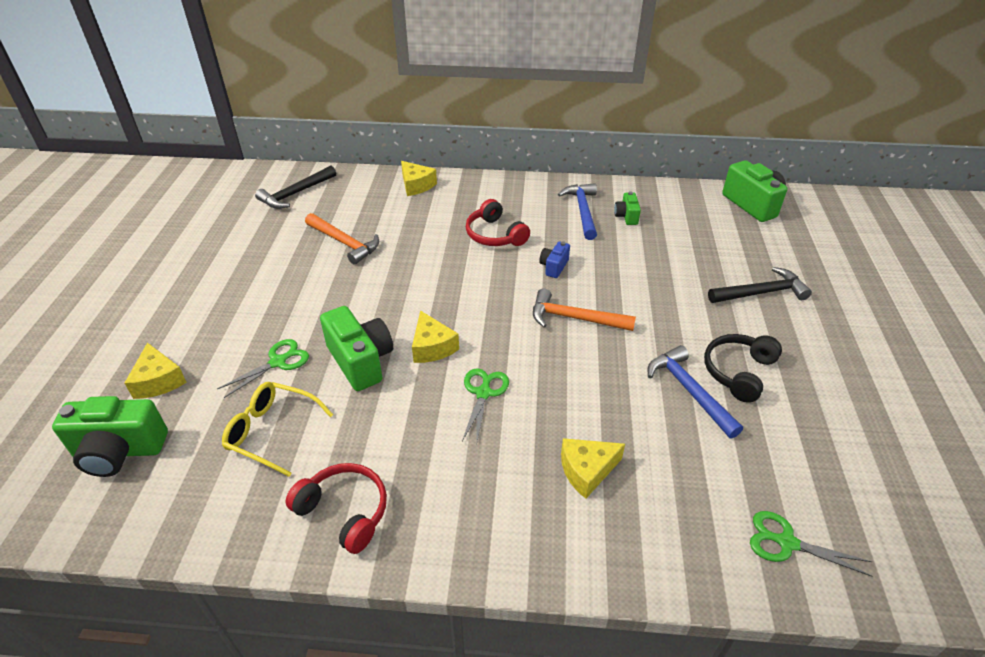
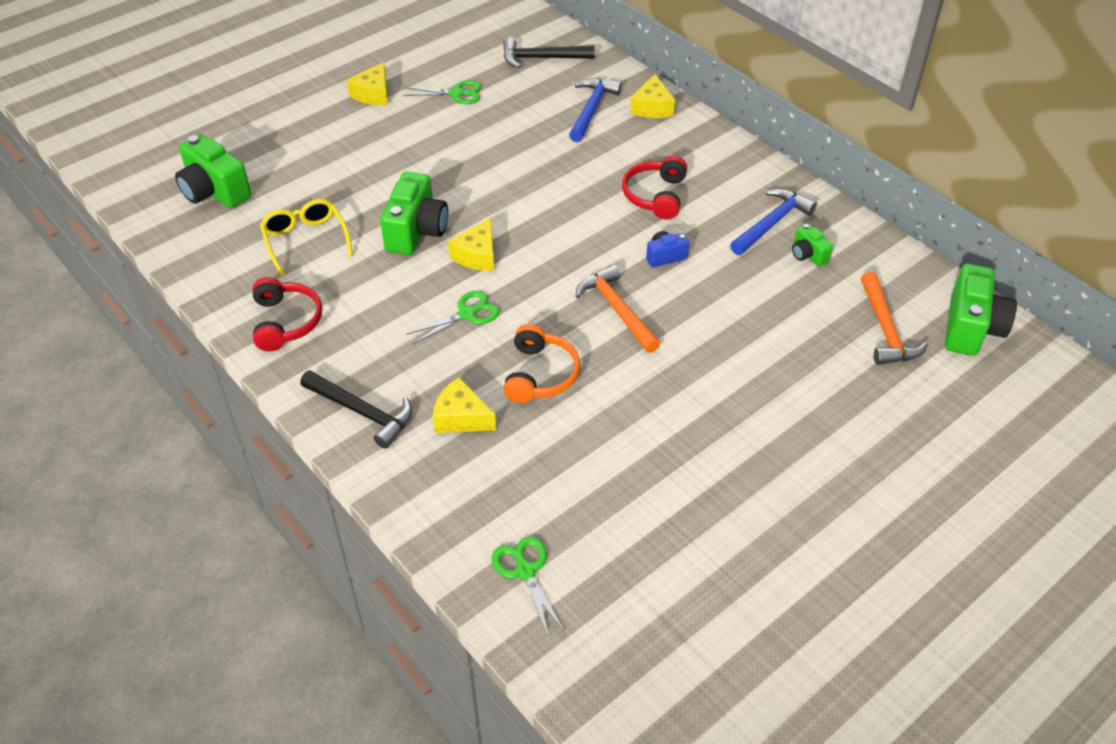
camera: 45 degrees right, 5 degrees up
yellow cheese [124,342,187,399] -> yellow cheese moved to [347,62,388,105]
green scissors [217,339,309,398] -> green scissors moved to [402,80,481,104]
orange hammer [305,213,379,265] -> orange hammer moved to [861,272,928,365]
green camera [614,191,641,225] -> green camera turned 75 degrees counterclockwise [792,223,833,267]
blue hammer [648,345,743,439] -> blue hammer moved to [569,78,622,142]
black headphones [704,334,782,403] -> none
black hammer [708,267,812,303] -> black hammer moved to [300,370,412,449]
none -> orange headphones [503,324,580,403]

